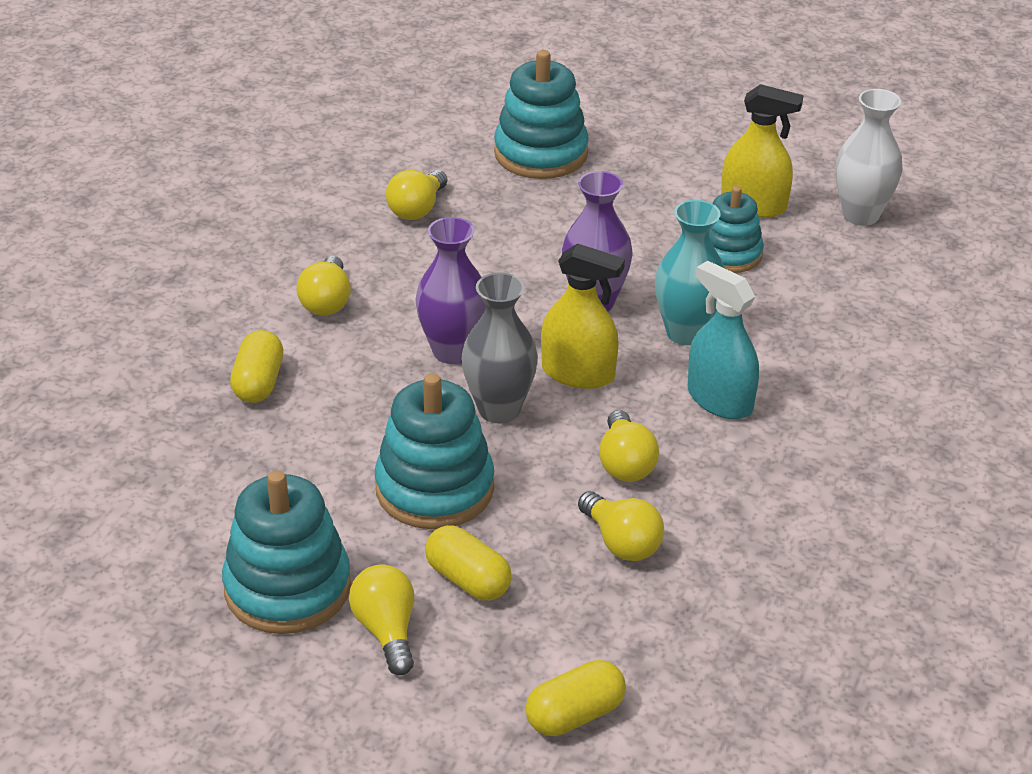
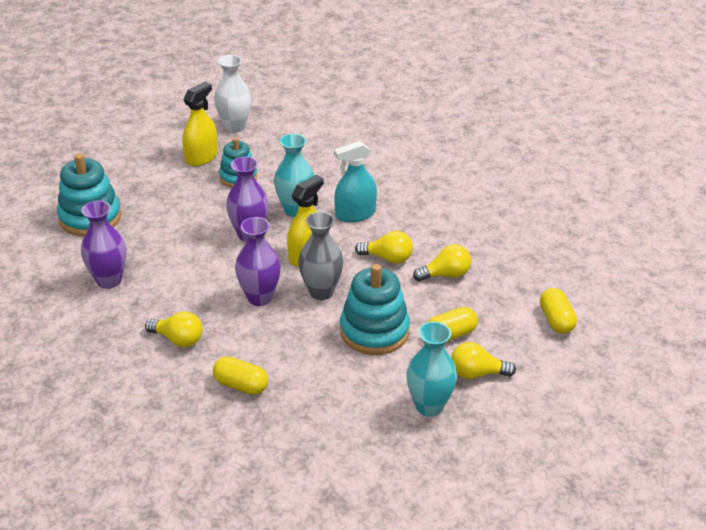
camera: 70 degrees left, 0 degrees up
turquoise stacking toy [222,470,351,634] -> turquoise vase [406,322,457,417]
yellow light bulb [386,170,447,220] -> purple vase [81,201,127,289]

